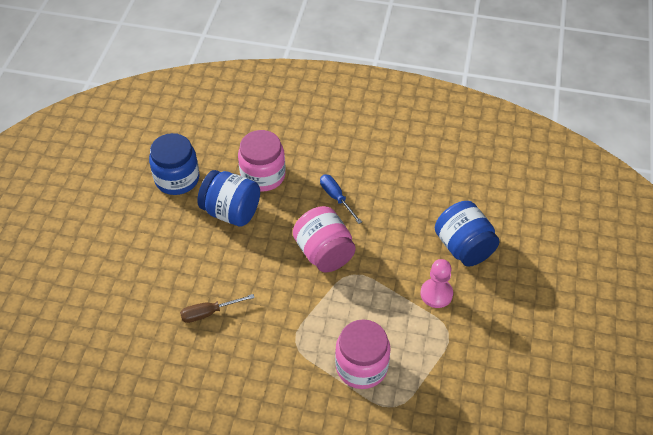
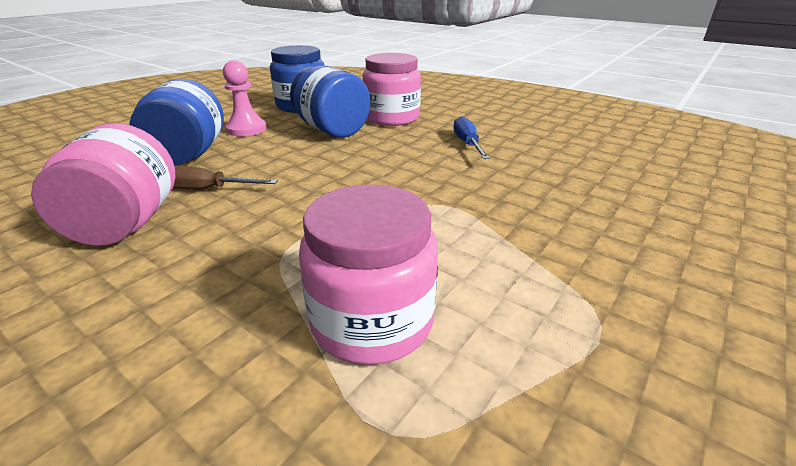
camera: 25 degrees right, 20 degrees down
pink jar [293,206,356,272] -> pink jar moved to [31,123,175,246]
pink pawn [421,259,453,308] -> pink pawn moved to [223,60,266,136]
blue jar [435,201,500,267] -> blue jar moved to [129,79,224,165]

